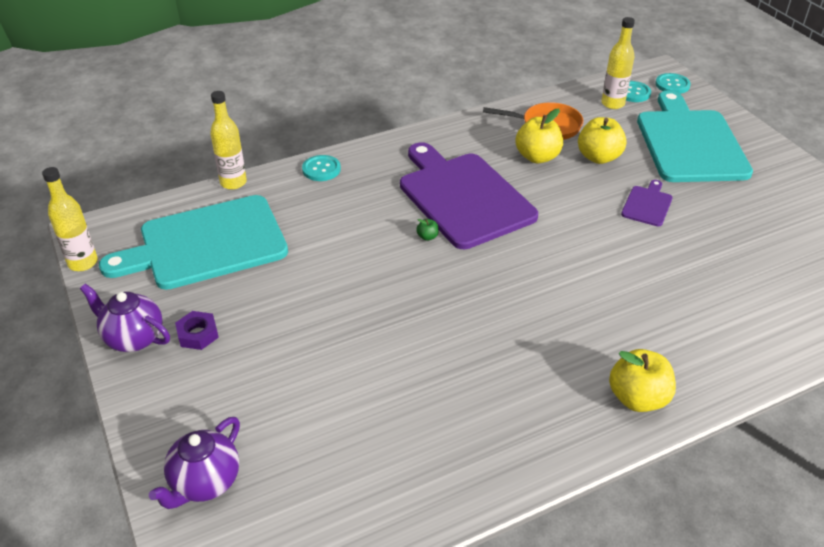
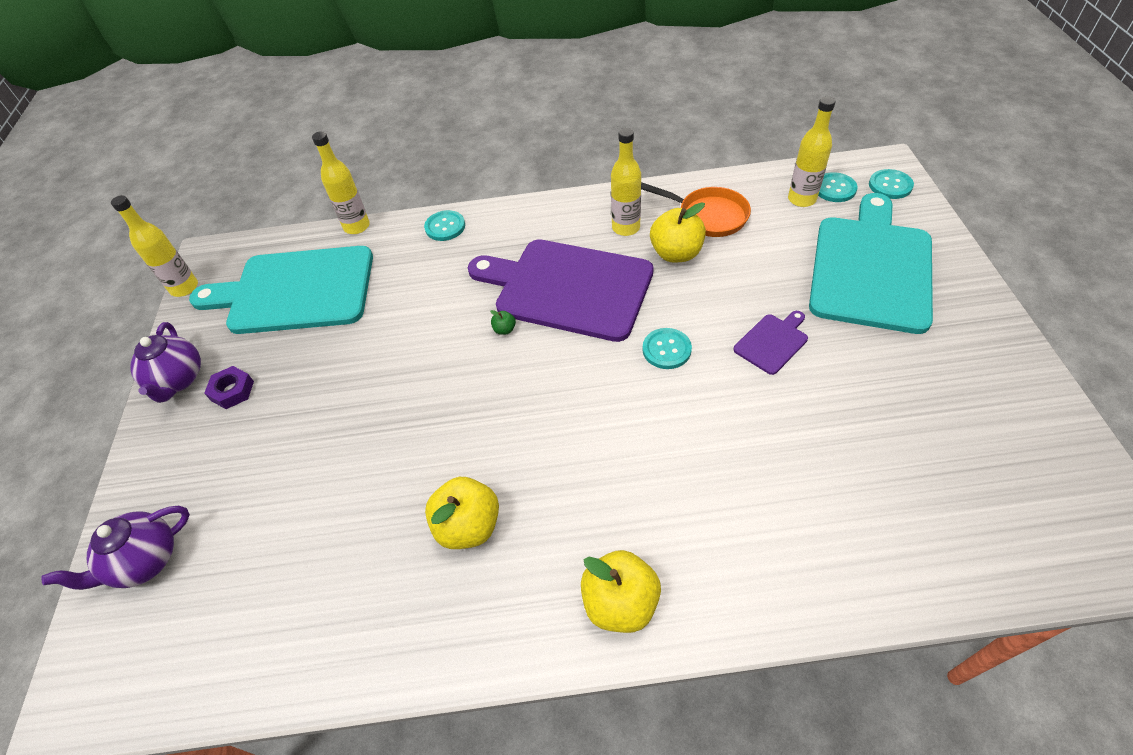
camera: 25 degrees right, 10 degrees up
purple teapot [80,283,170,352] -> purple teapot turned 150 degrees counterclockwise [130,322,201,403]
purple cutting board [400,142,538,249] -> purple cutting board turned 60 degrees counterclockwise [468,239,654,342]
yellow apple [578,117,627,164] -> yellow apple moved to [425,477,499,549]
none -> yellow bottle [611,128,641,236]
none -> turquoise button [642,328,692,369]

